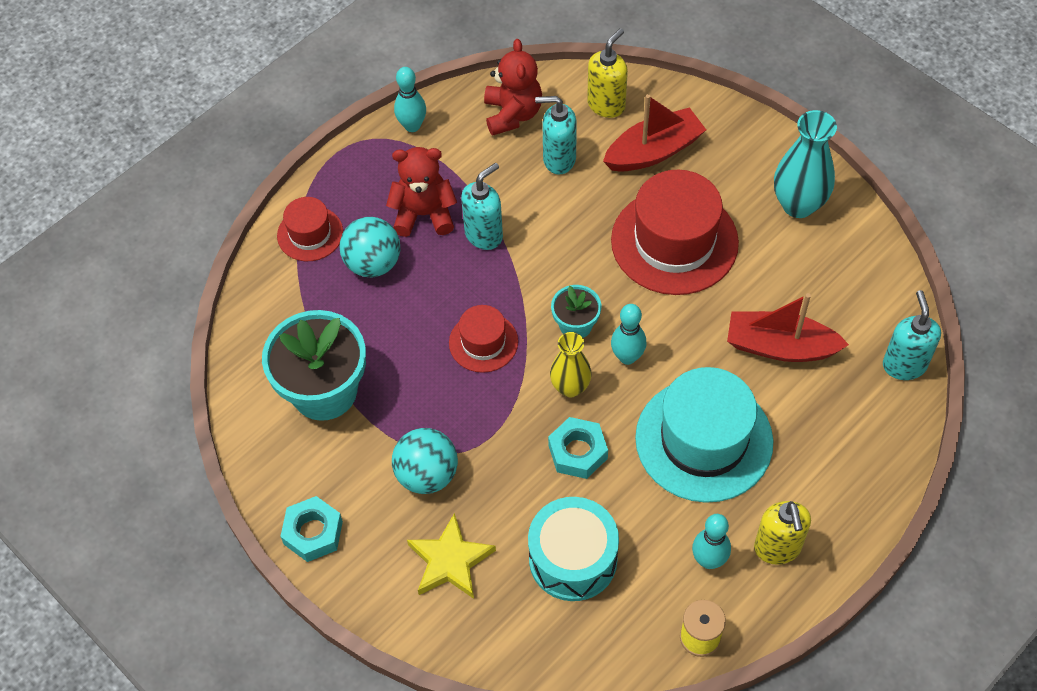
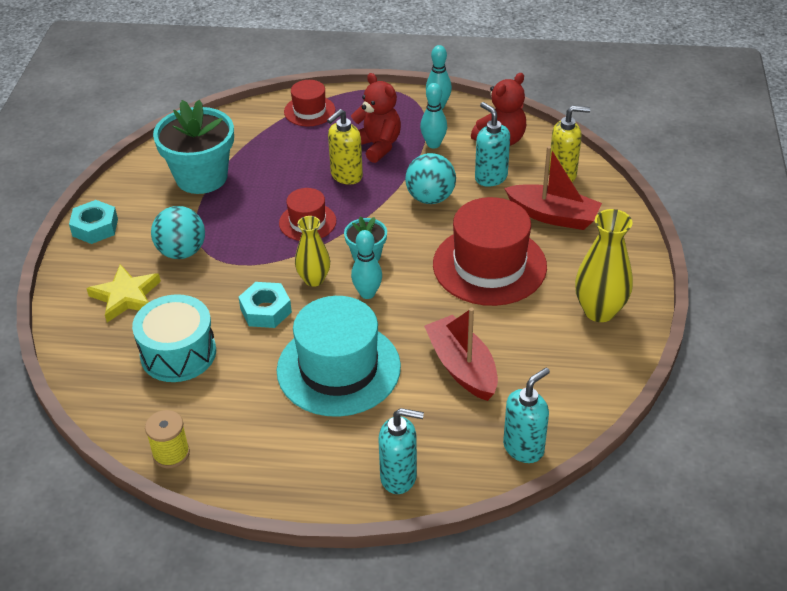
camera: 50 degrees right, 15 degrees down
turquoise ball [340,217,401,277] -> turquoise ball moved to [405,153,456,204]
turquoise soap dispenser [461,163,503,250] -> turquoise soap dispenser moved to [379,408,424,494]
turquoise bowling pin [692,514,731,569] -> turquoise bowling pin moved to [420,83,447,148]
yellow soap dispenser [754,501,811,565] -> yellow soap dispenser moved to [327,109,363,185]
turquoise vase [774,110,837,218] -> yellow vase [575,209,633,322]

